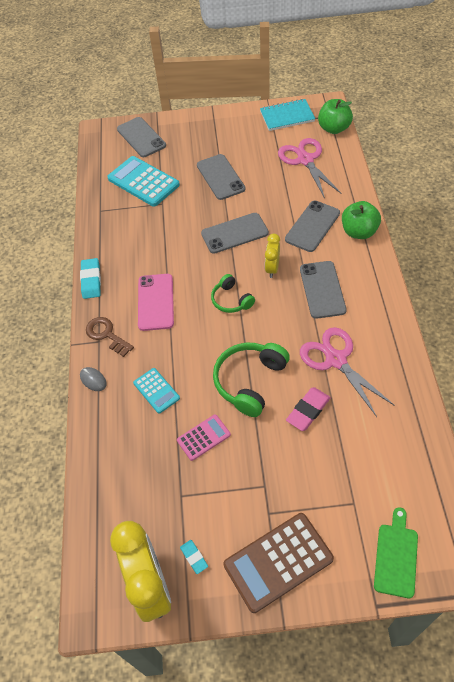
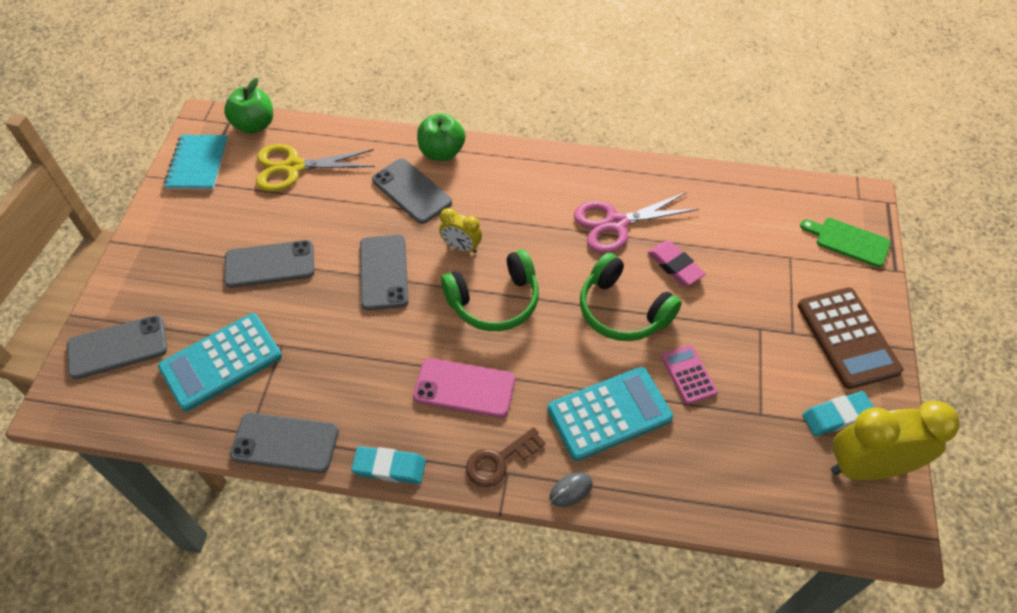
camera: 80 degrees left, 0 degrees up
turquoise calculator [133,368,180,414] -> turquoise calculator [547,367,673,461], size x1.81
turquoise eraser [180,540,208,574] -> turquoise eraser [802,391,874,436], size x1.69
green headphones [211,274,255,313] -> green headphones [441,249,539,331], size x1.67
pink scissors [278,138,341,199] -> yellow scissors [256,144,375,192]
grey phone [300,261,347,319] -> grey phone moved to [230,413,339,473]

